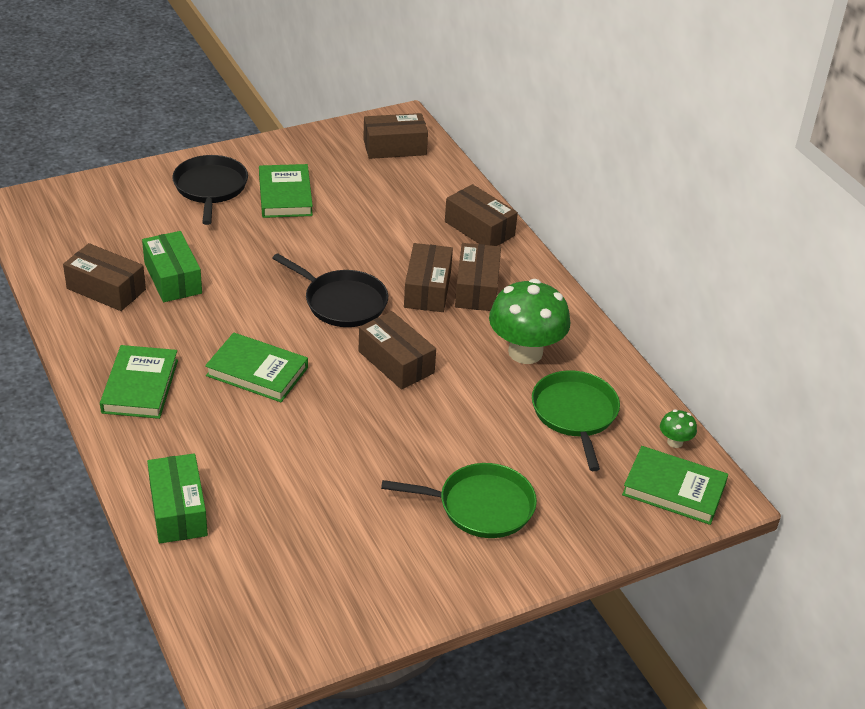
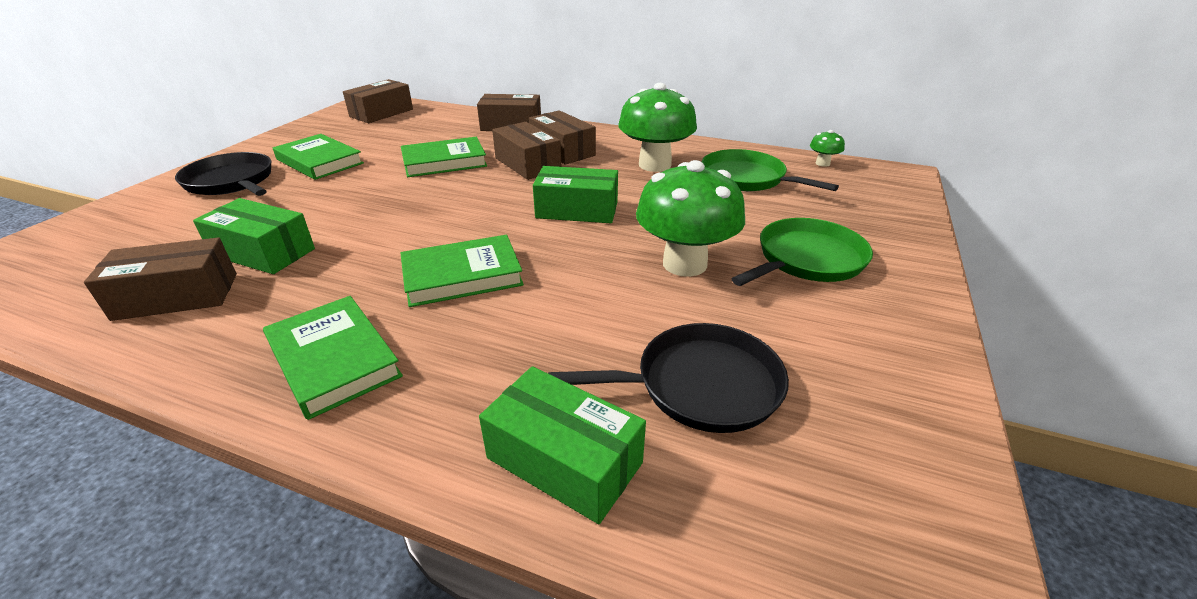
camera: 40 degrees left, 5 degrees down
black pan [272,253,388,327] -> black pan moved to [548,323,789,433]
brown box [358,311,436,390] -> green box [533,166,618,223]
green book [622,446,728,525] -> green book moved to [401,137,487,177]
none -> green mushroom [636,160,745,277]

